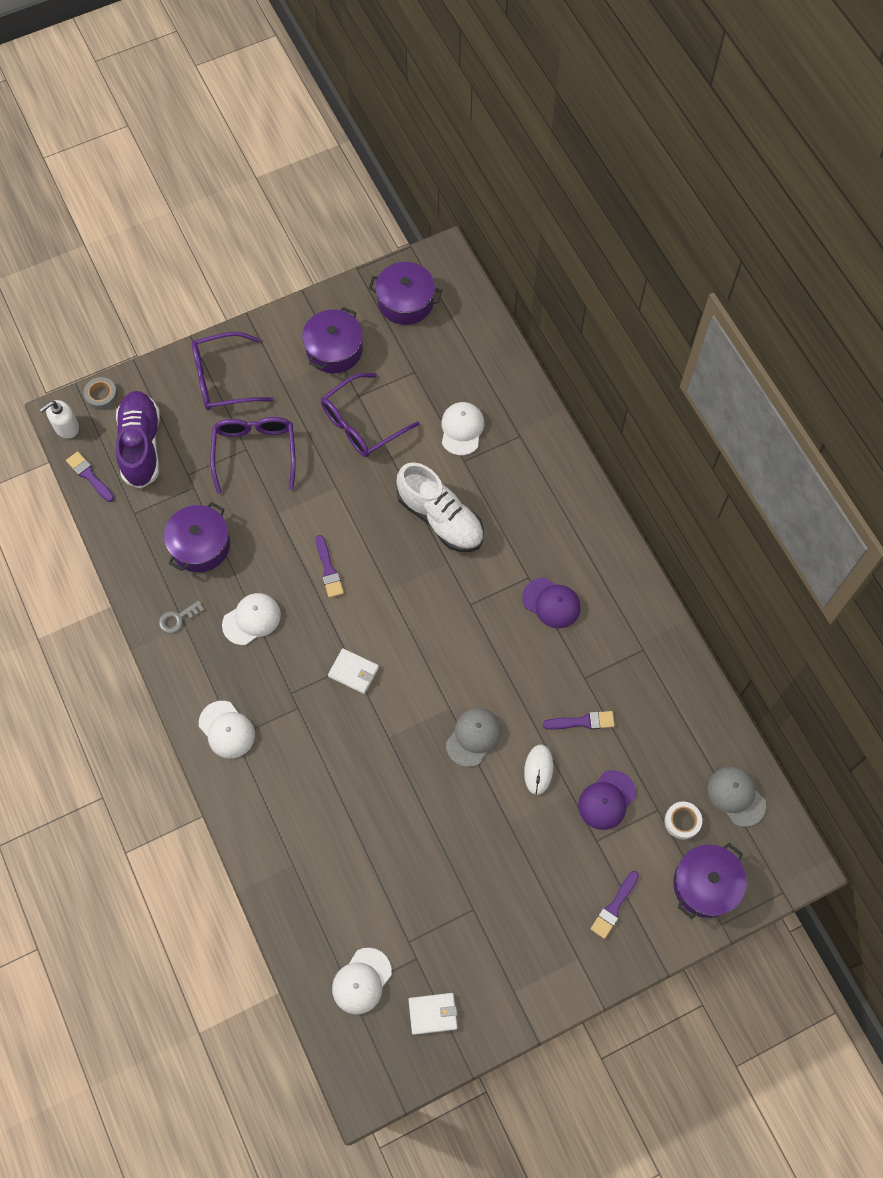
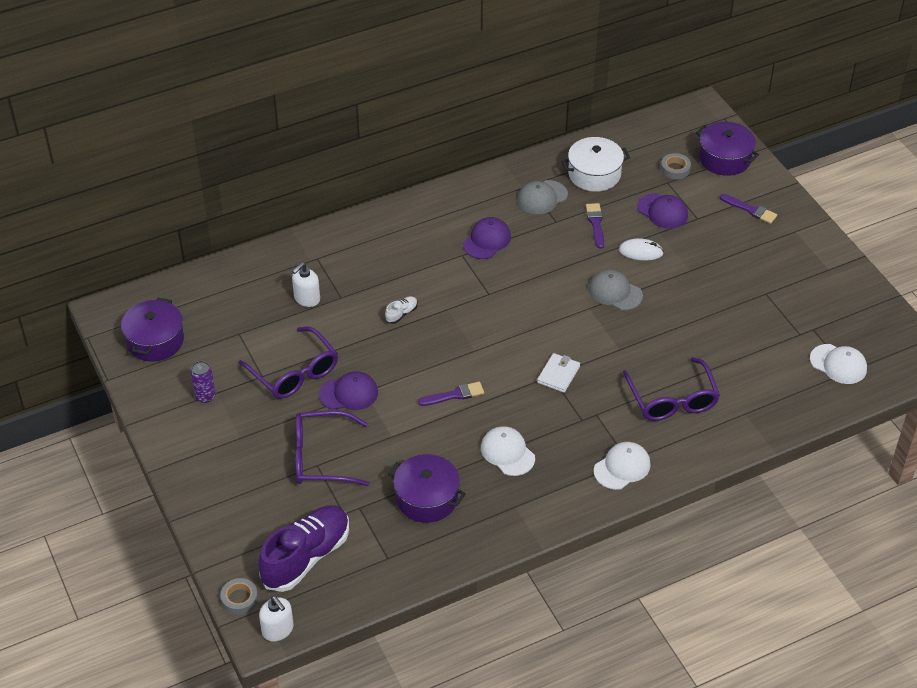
camera: 90 degrees left, 20 degrees down
purple brush [66,451,114,502] -> none
purple shoe [116,391,160,489] -> purple shoe turned 135 degrees clockwise [258,505,349,592]
grey key [159,600,204,633] -> none
purple glasses [192,332,273,410] -> purple glasses moved to [623,357,720,421]
purple pot [302,307,363,373] -> purple can [190,361,216,403]
white shoe [397,462,484,552] -> white shoe [385,296,418,324], size x0.40
white wallet [408,993,457,1035] -> none
white cap [441,402,484,455] -> white soap dispenser [292,262,320,307]
white tape [664,802,702,840] -> grey tape [661,153,691,179]
grey cap [707,766,766,827] -> grey cap moved to [517,180,568,214]
none -> purple cap [319,371,378,410]
none -> white pot [561,137,630,192]

